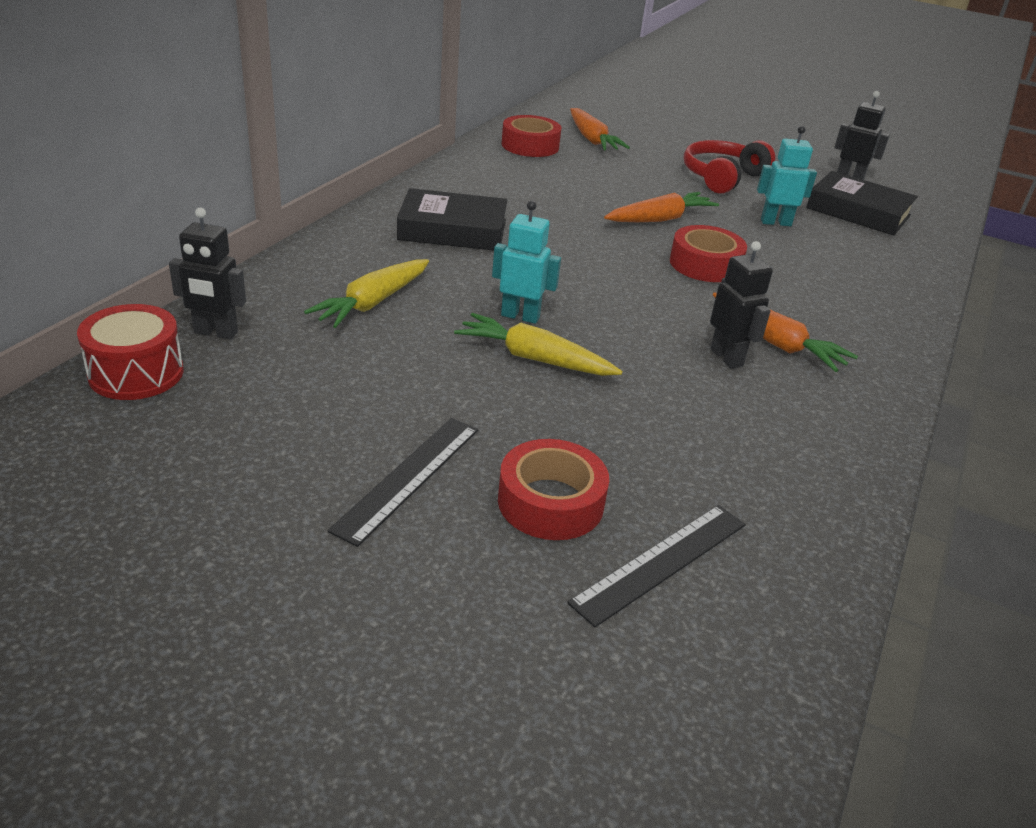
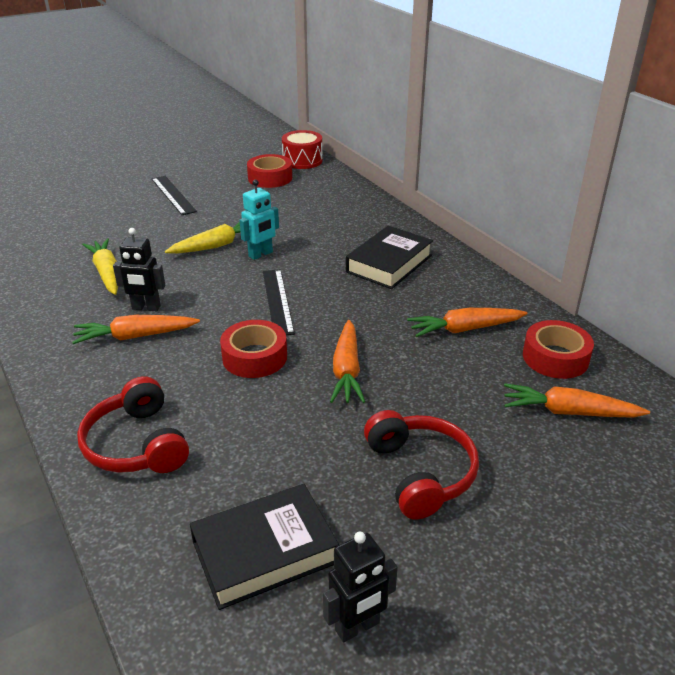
camera: 125 degrees right, 0 degrees up
black robot [169,208,246,339] -> none
yellow carrot [304,259,429,328] -> yellow carrot moved to [82,238,118,295]
red tape [498,439,609,540] -> red tape moved to [247,154,292,188]
black ruler [567,505,746,627] -> black ruler moved to [263,269,295,335]
turquoise robot [757,126,817,226] -> none
none -> red headphones [77,376,189,473]
none -> orange carrot [407,308,527,337]

